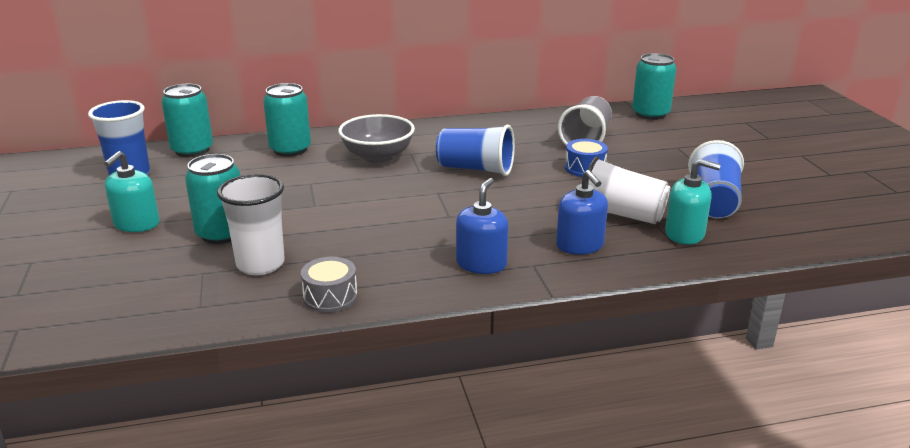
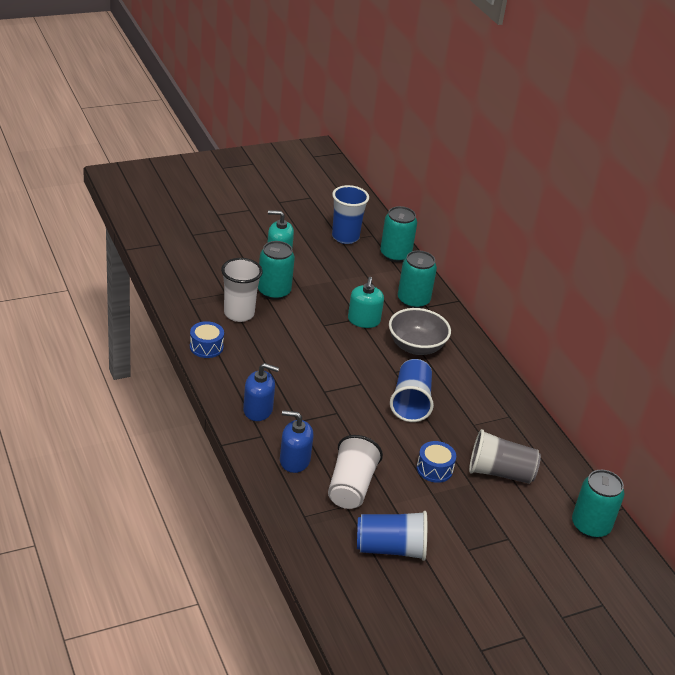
camera: 75 degrees right, 10 degrees up
grey drum [301,257,358,313] -> blue drum [190,321,224,358]
blue soap dispenser [556,170,608,255] -> blue soap dispenser turned 45 degrees clockwise [280,410,314,473]
turquoise soap dispenser [665,159,721,245] -> turquoise soap dispenser moved to [348,277,384,328]

